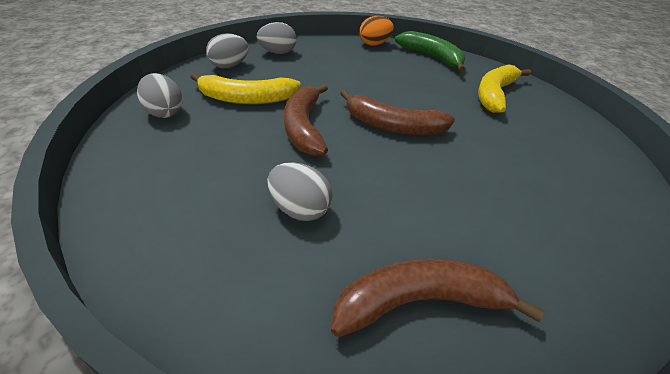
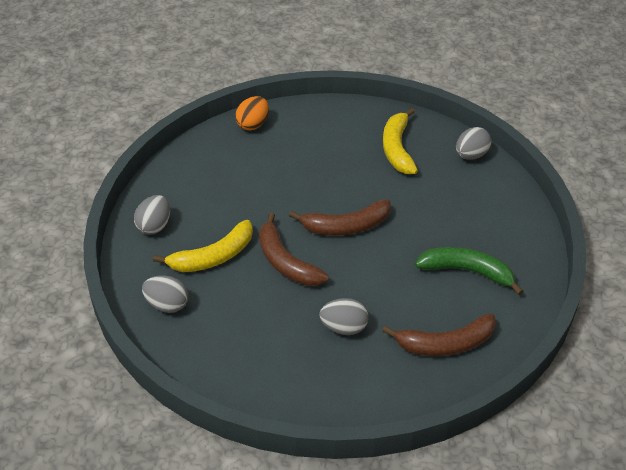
camera: 30 degrees left, 5 degrees up
grey egg [257,22,296,54] -> grey egg moved to [456,127,491,160]
brown banana [331,259,544,337] -> brown banana turned 150 degrees counterclockwise [382,313,496,356]
green banana [395,31,465,72] -> green banana moved to [415,247,523,295]

